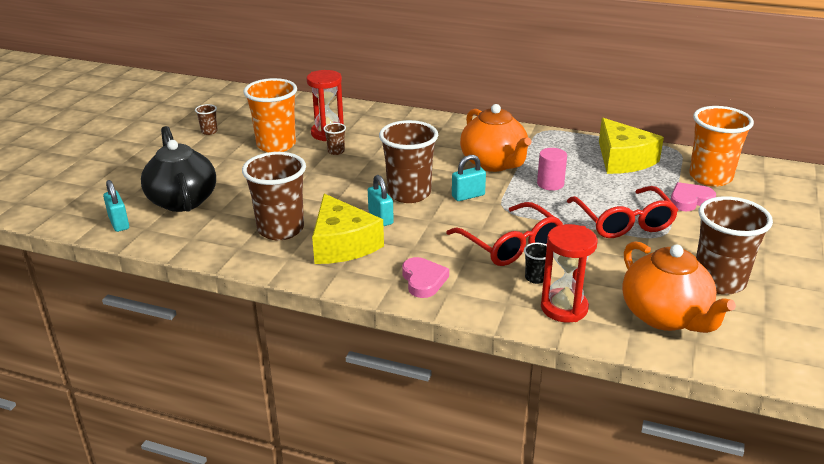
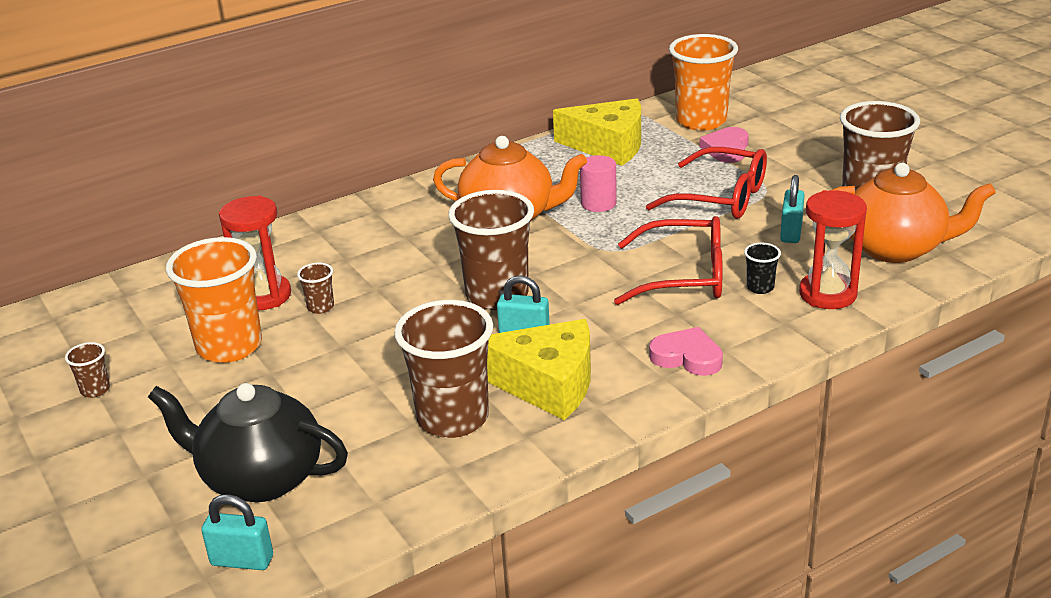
camera: 50 degrees left, 0 degrees up
turquoise padlock [452,155,486,201] -> turquoise padlock moved to [780,175,804,243]

